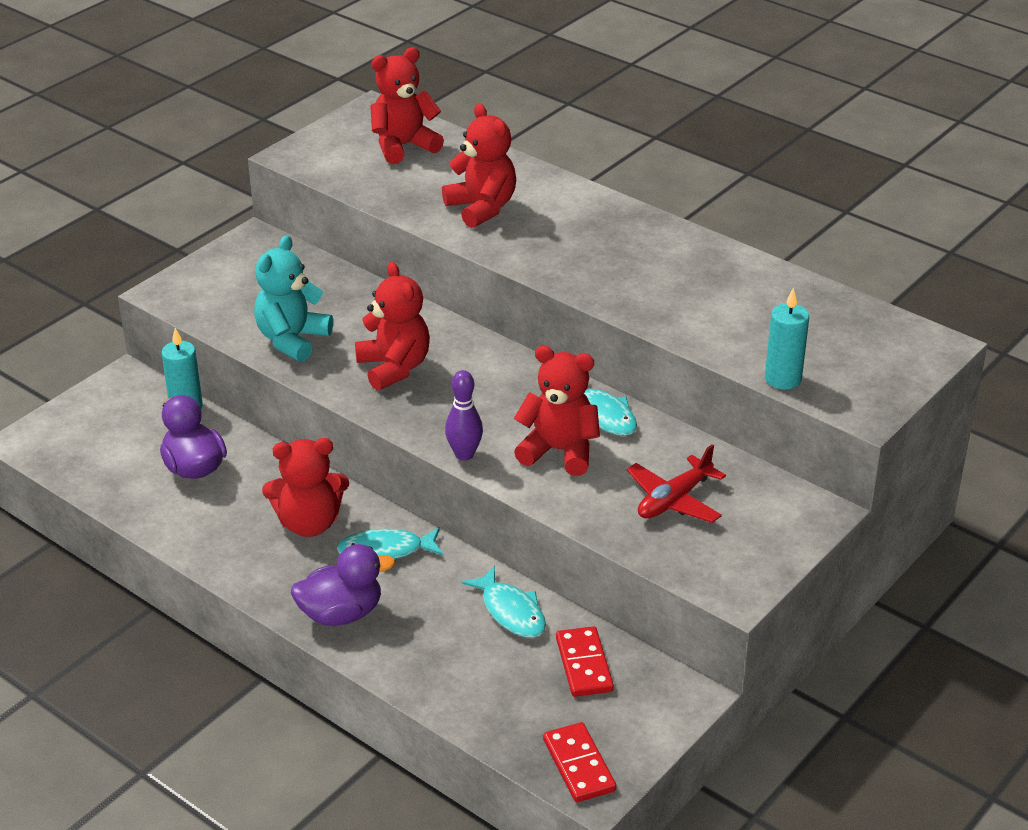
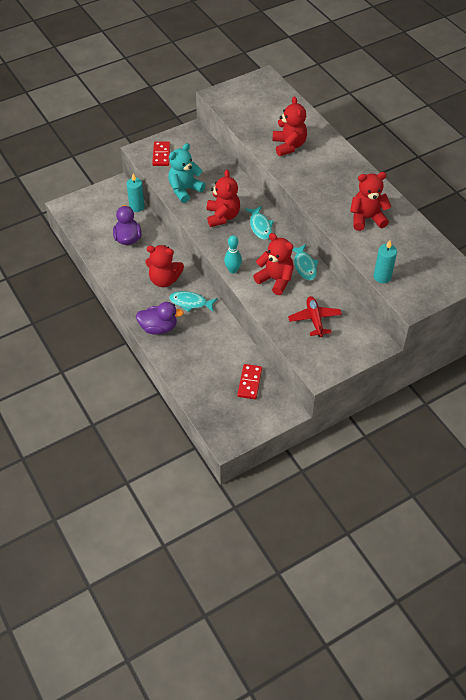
camera: 20 degrees right, 15 degrees up
red teddy bear [370,47,444,164] -> red teddy bear moved to [350,172,391,231]
purple bowling pin [445,370,483,460] -> turquoise bowling pin [224,235,242,273]
turquoise fish [461,566,546,638] -> turquoise fish moved to [245,206,273,240]
red domino [543,722,616,802] -> red domino moved to [152,141,170,166]
red plane [627,444,726,523] -> red plane turned 105 degrees clockwise [288,296,342,337]

